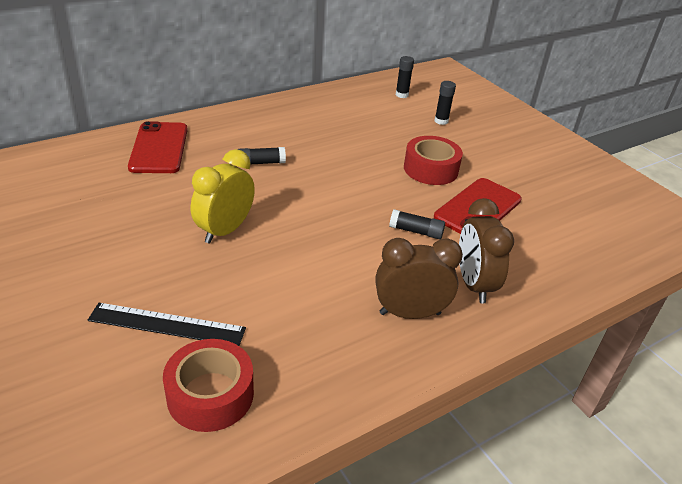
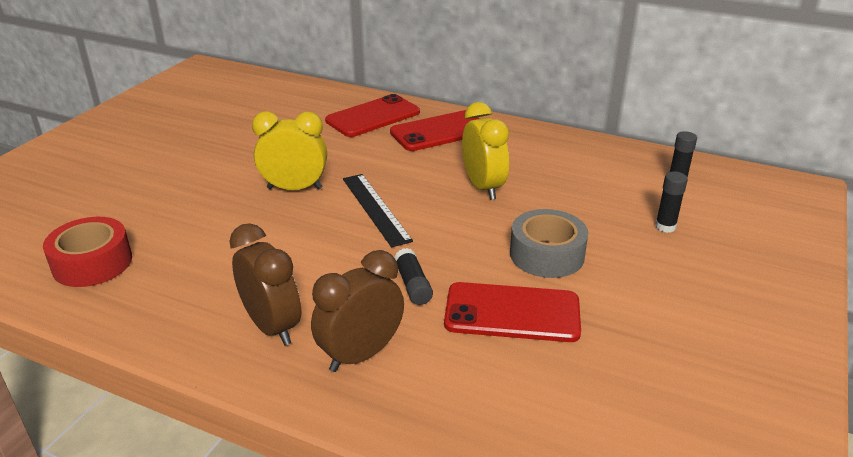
camera: 60 degrees right, 5 degrees down
black ruler [88,303,246,346] -> black ruler moved to [343,174,413,247]
black glue stick [237,147,286,165] -> none
red tape [404,136,463,185] -> grey tape [510,209,588,278]
none -> red phone [390,110,479,151]
none -> yellow clock [462,102,509,200]

